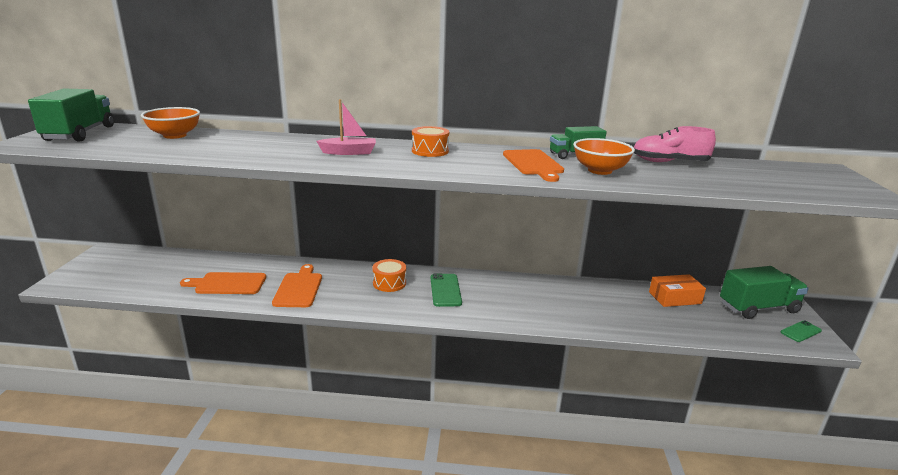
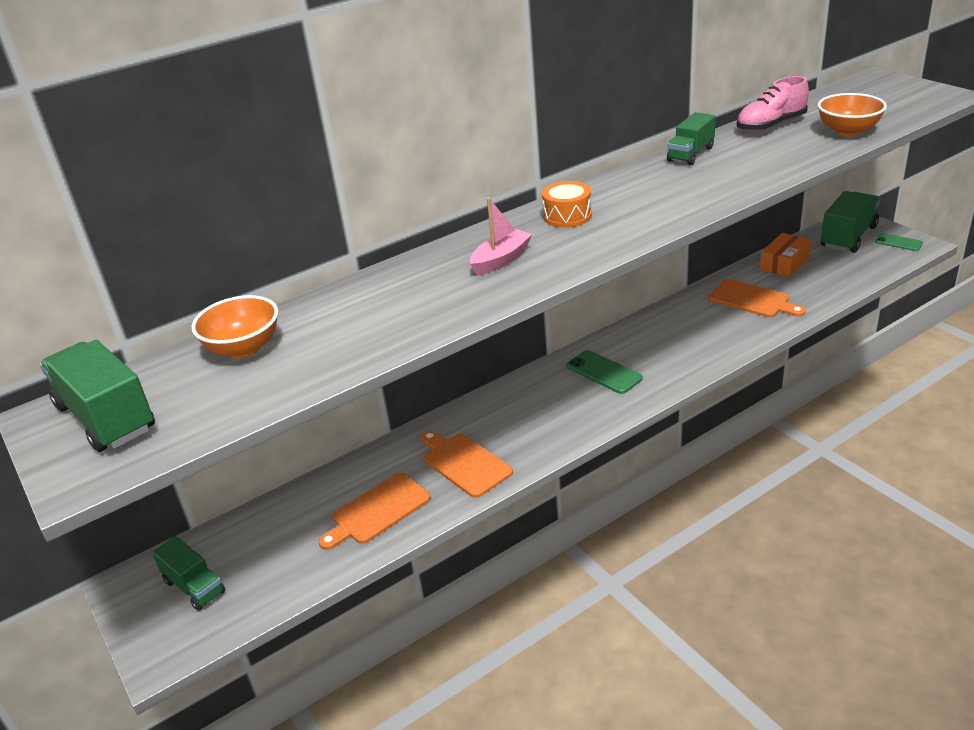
camera: 35 degrees left, 10 degrees up
orange drum [372,259,406,292] -> none
orange cutting board [503,149,564,182] -> orange cutting board moved to [708,279,806,317]
orange bowl [573,138,635,175] -> orange bowl moved to [817,93,887,136]
green phone [780,321,822,342] -> green phone turned 75 degrees counterclockwise [875,233,923,251]
none -> green truck [152,536,225,611]

